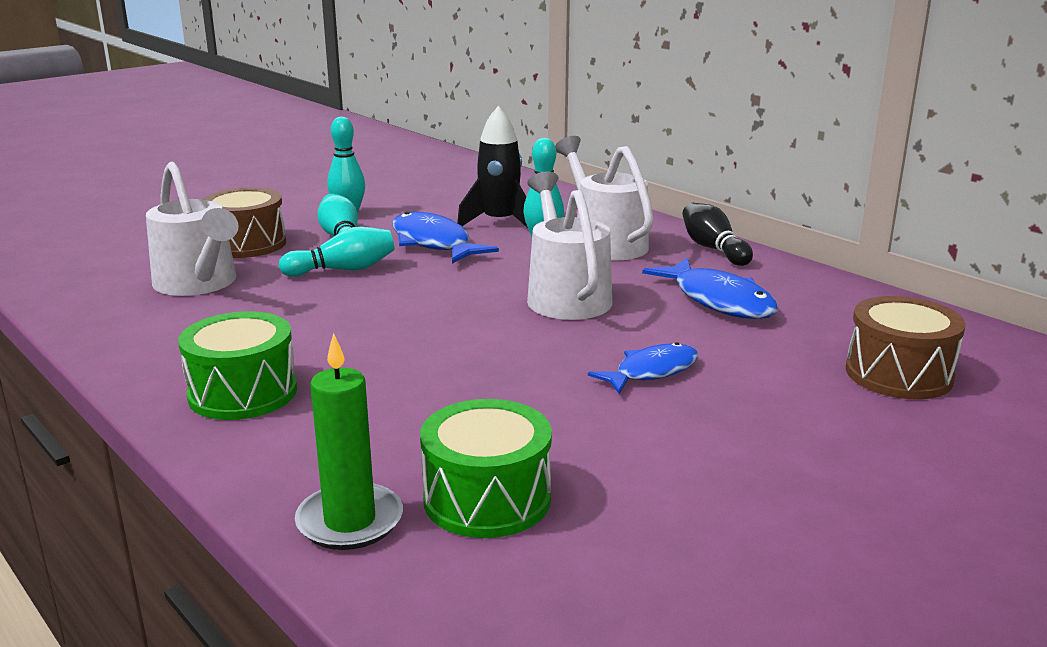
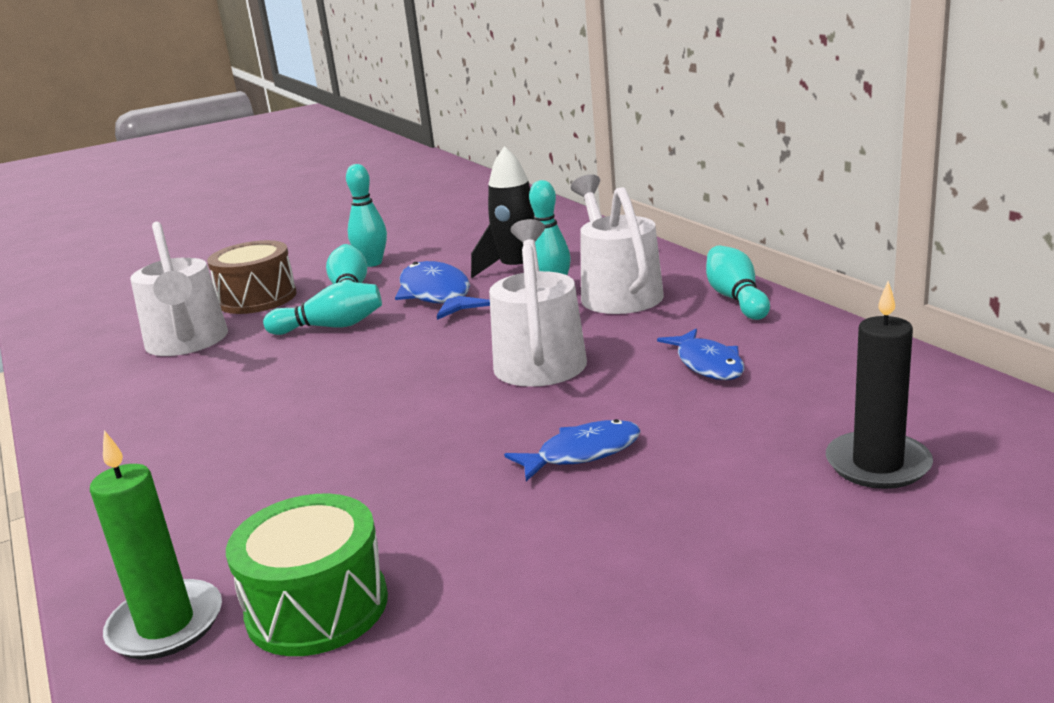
camera: 15 degrees right, 0 degrees up
green drum [178,311,297,420] -> none
blue fish [642,258,778,319] -> blue fish [657,329,745,380], size x0.66
black bowling pin [682,203,753,266] -> turquoise bowling pin [706,245,770,320]
brown drum [846,296,966,399] -> black candle [826,281,933,489]

